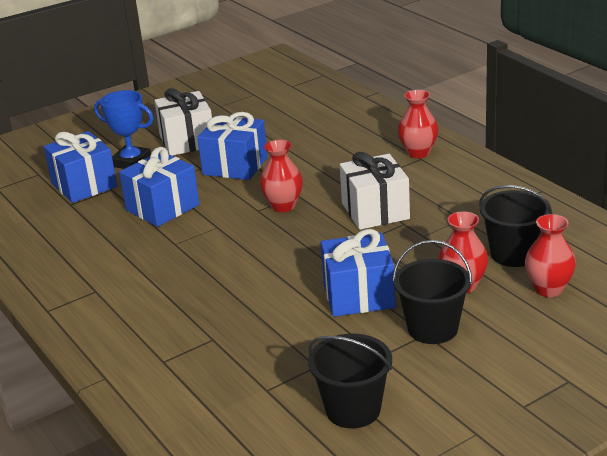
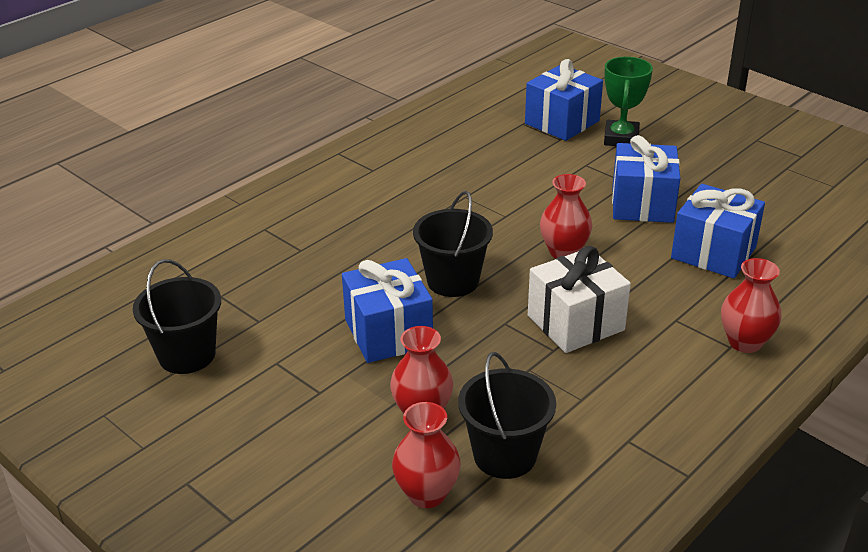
camera: 75 degrees right, 5 degrees up
blue trophy [94,90,154,169] -> green trophy [604,57,653,146]
blue gift [119,147,199,227] -> blue gift moved to [671,184,765,279]
white gift [154,88,212,156] -> none
black bucket [393,240,472,344] -> black bucket moved to [413,191,493,297]

